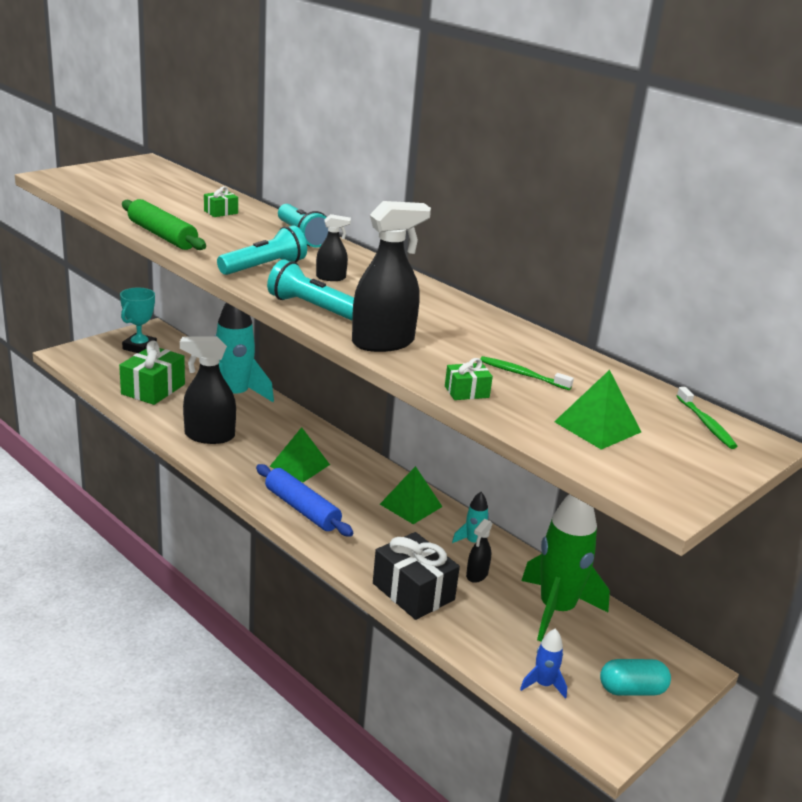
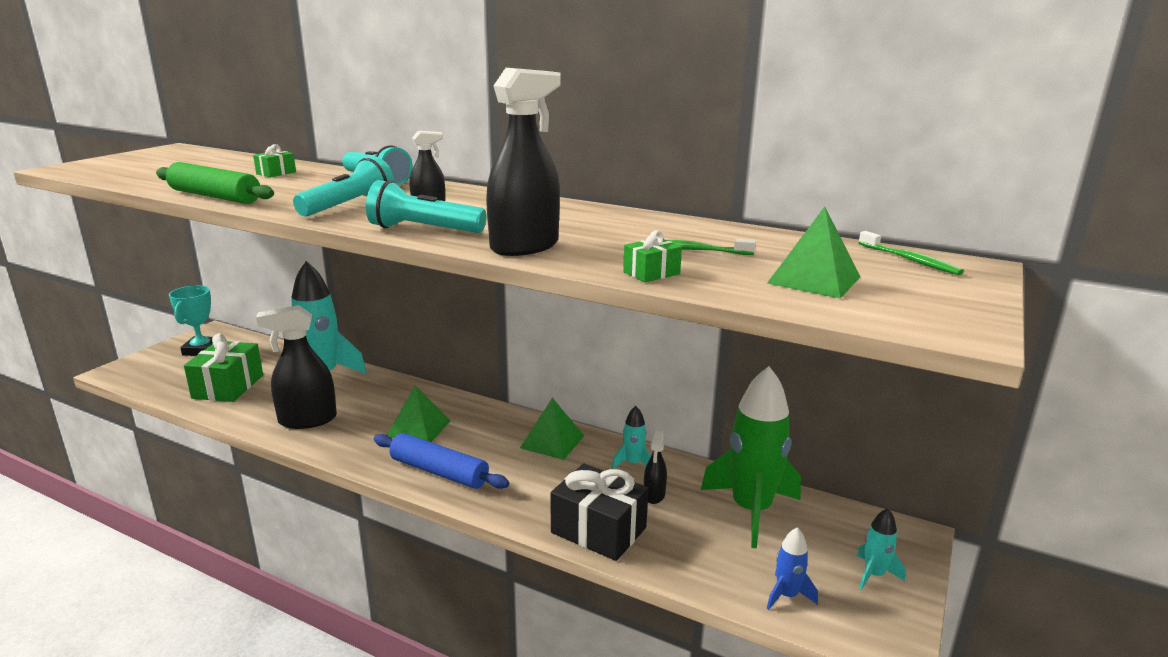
camera: 15 degrees left, 5 degrees down
turquoise capsule [600,659,671,695] -> turquoise rocket [857,508,905,590]

